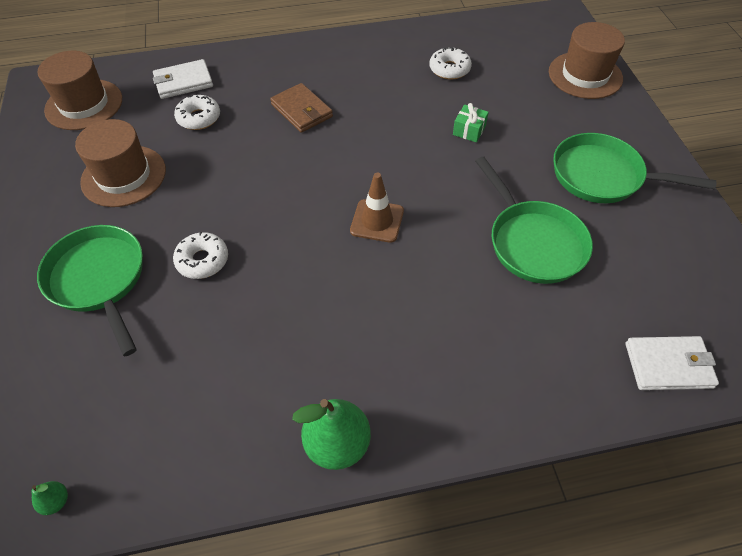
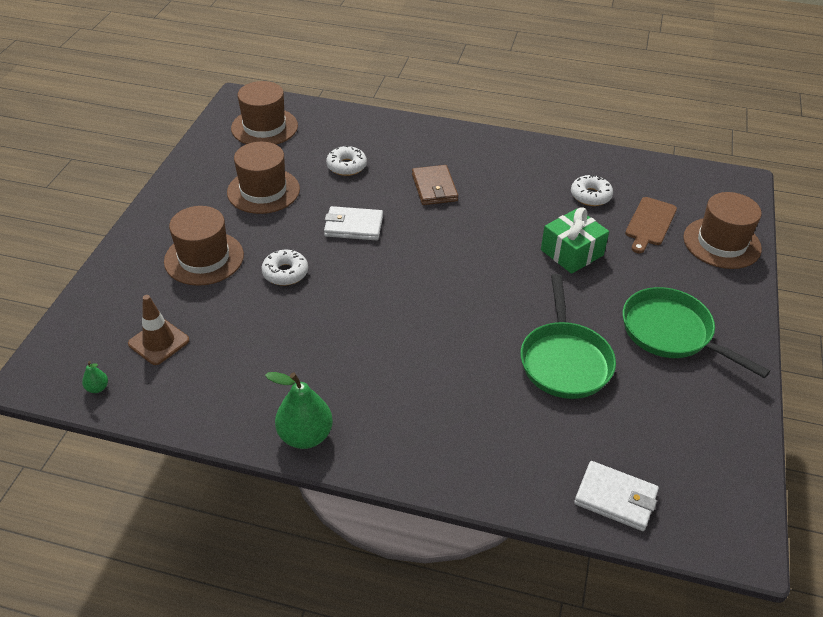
camera: 25 degrees right, 10 degrees down
green pan [37,225,143,356] -> brown hat [164,206,244,286]
white wallet [153,59,213,99] -> white wallet moved to [324,206,383,241]
brown traffic cone [350,173,404,243] -> brown traffic cone moved to [128,295,190,365]
green gift [453,103,489,143] -> green gift [541,207,609,274], size x1.75
none -> brown cutting board [625,197,677,253]

